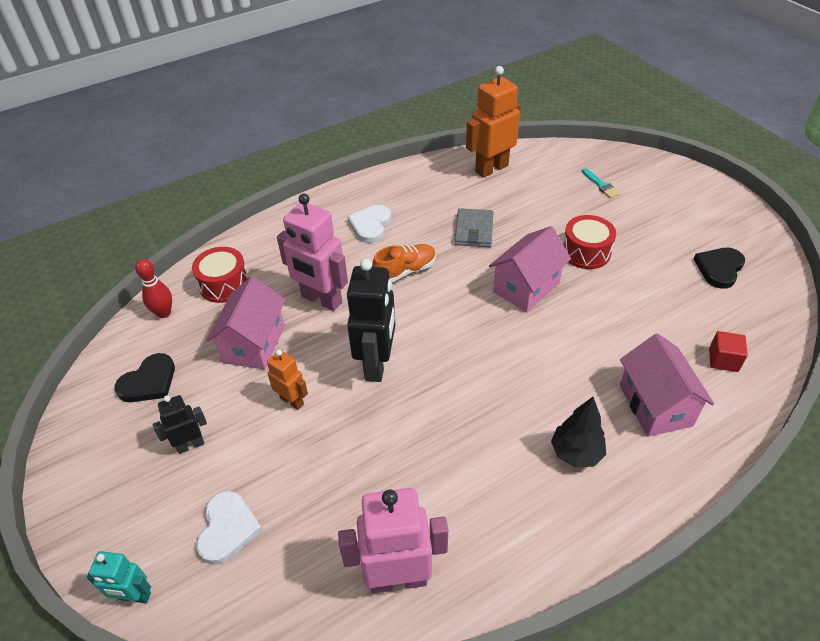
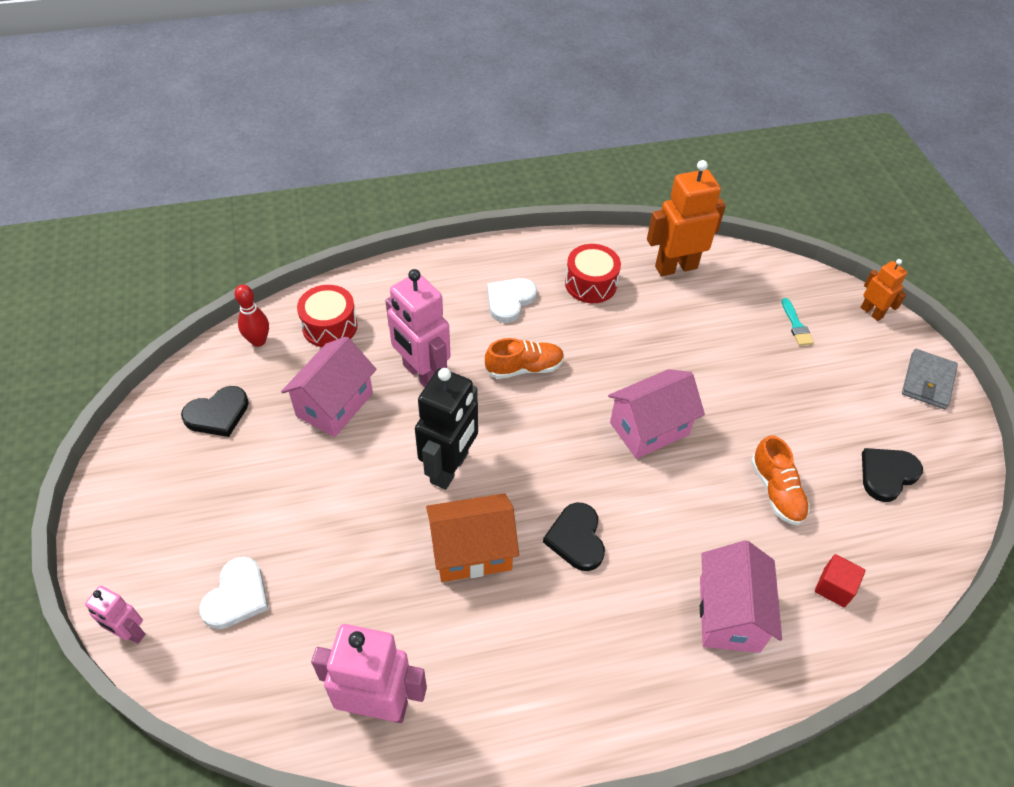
camera: 15 degrees right, 5 degrees up
turquoise robot [87,551,151,603] -> pink robot [85,586,145,644]
black robot [153,395,207,454] -> none
orange robot [267,350,308,410] -> orange robot moved to [861,259,908,321]
grey wallet [455,208,493,247] -> grey wallet moved to [902,349,958,409]
black tree [551,397,606,468] -> none
red drum [563,215,616,269] -> red drum moved to [565,244,621,303]
none -> orange house [426,493,519,582]
none -> black heart [543,502,605,571]
none -> orange shoe [751,435,810,525]

